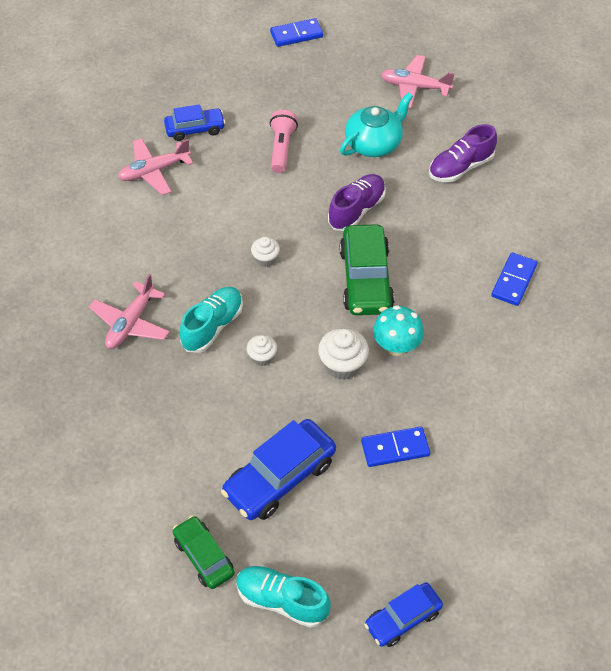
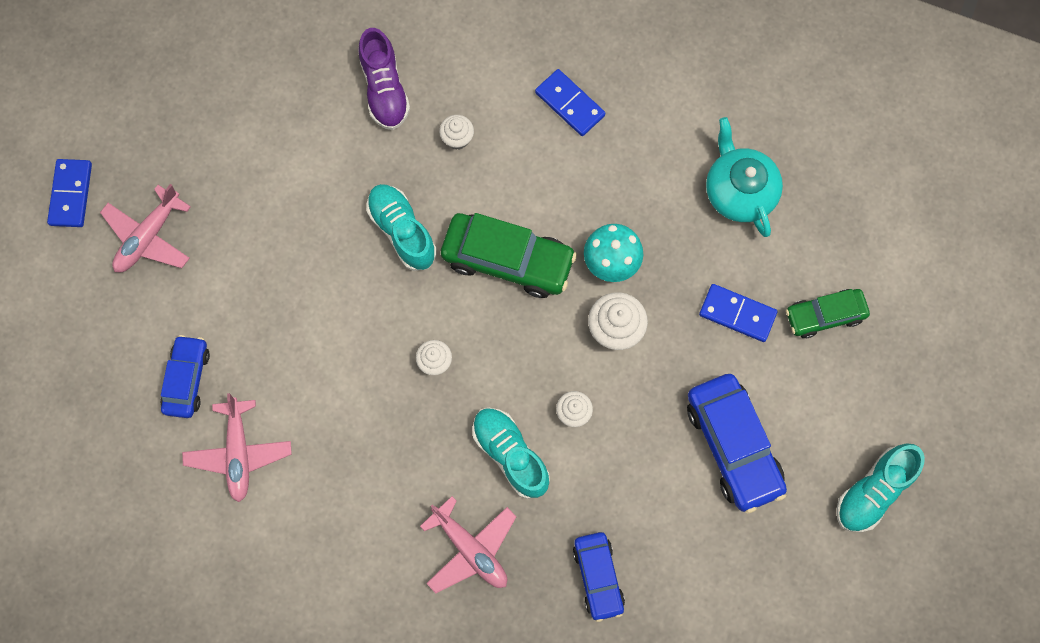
camera: 70 degrees left, 20 degrees up
green car [173,516,234,589] -> green car moved to [786,289,870,338]
pink flashlight [270,110,298,173] -> none
purple shoe [328,174,386,231] -> turquoise shoe [367,184,437,271]
turquoise teapot [340,92,413,157] -> turquoise teapot moved to [706,117,783,237]
blue domino [361,426,430,467] -> blue domino turned 75 degrees counterclockwise [699,284,778,342]
blue car [364,582,443,647] -> blue car moved to [573,532,625,622]
pink plane [381,55,455,108] -> pink plane moved to [100,184,191,272]
none -> white cupcake [439,115,474,150]

